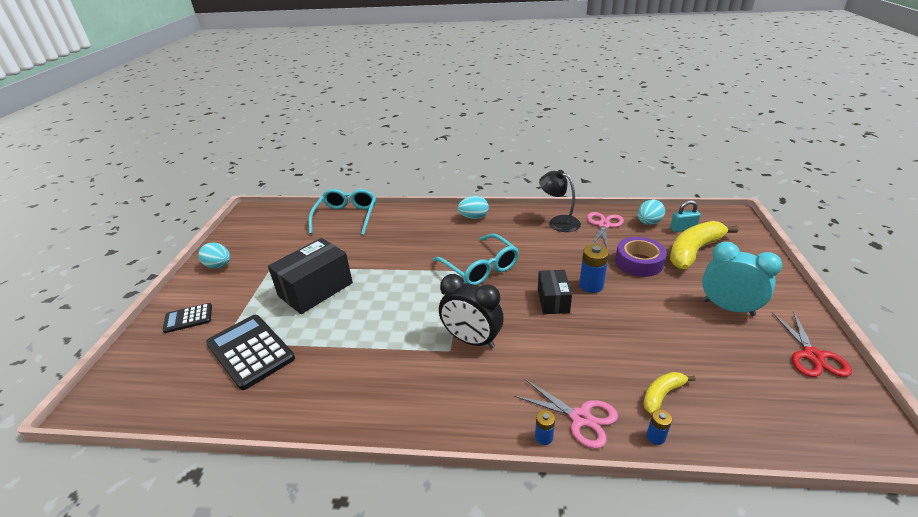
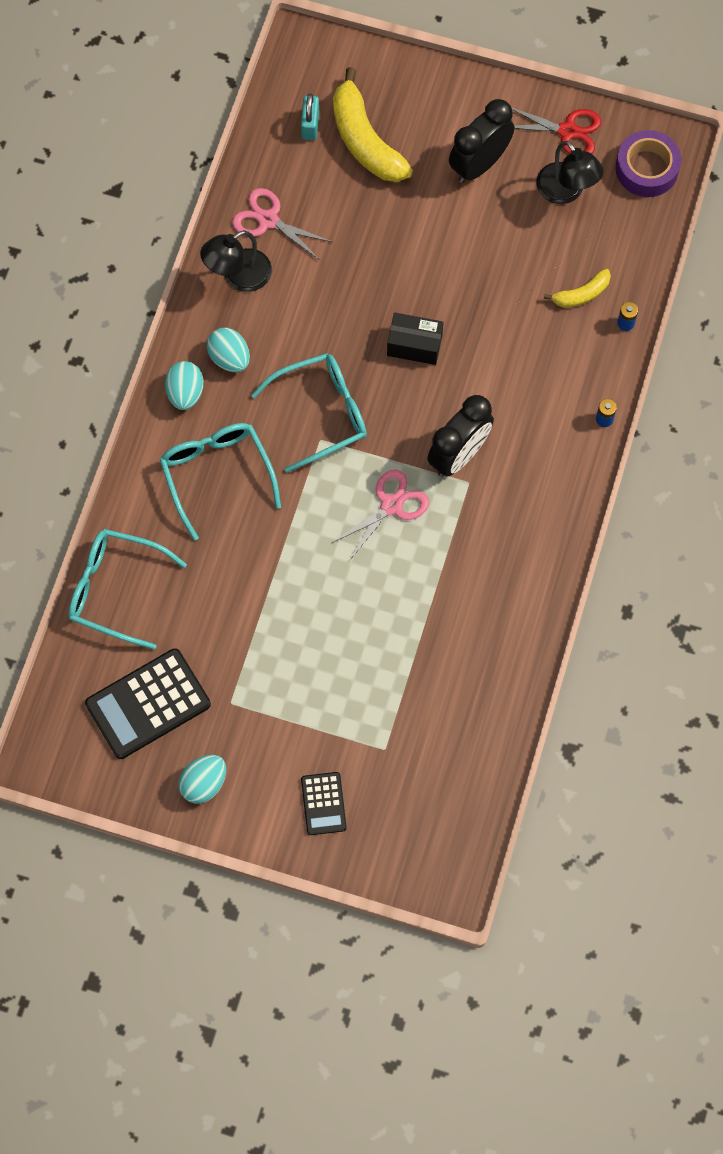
camera: 80 degrees left, 35 degrees up
black calculator [206,315,295,390] -> black calculator moved to [85,648,211,759]
black box [268,238,353,314] -> none
pink scissors [514,379,618,449] -> pink scissors moved to [332,470,429,561]
blue battery [579,244,609,293] -> none
purple tape [615,237,667,277] -> purple tape moved to [616,130,681,197]
turquoise egg [638,199,665,225] -> turquoise egg moved to [207,328,250,372]
yellow banana [643,372,696,414] -> yellow banana turned 90 degrees counterclockwise [544,269,611,307]
turquoise clock [702,242,782,316] -> black clock [449,99,514,183]
none -> turquoise glasses [160,423,281,540]
none -> black lamp [536,141,604,204]

